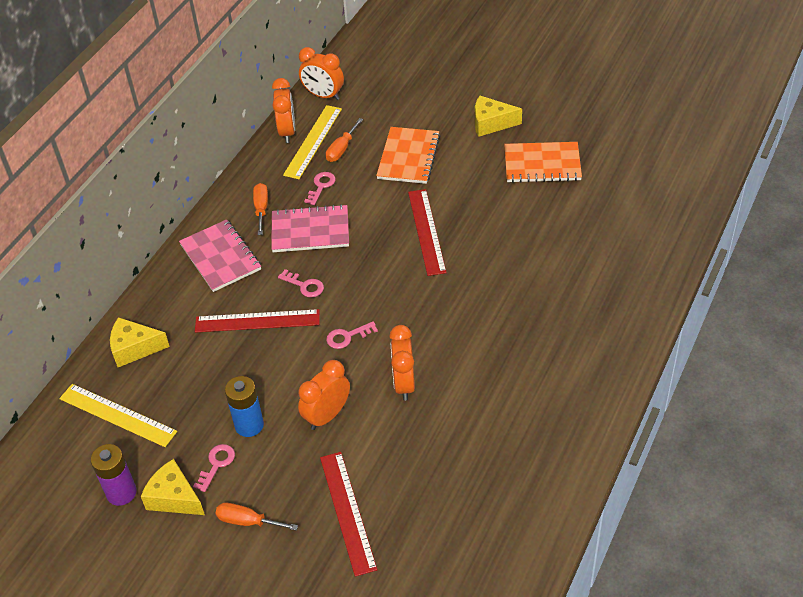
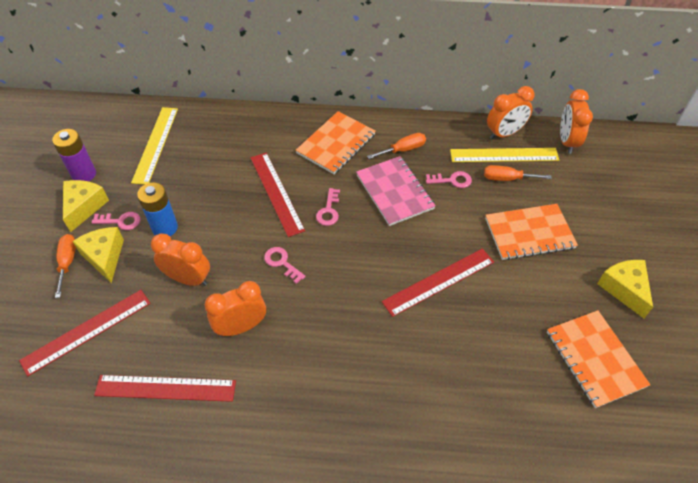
camera: 65 degrees right, 5 degrees up
yellow cheese [110,317,170,367] -> yellow cheese moved to [72,227,124,283]
pink notebook [179,219,261,292] -> orange notebook [296,111,376,174]
none -> red ruler [94,375,236,402]

